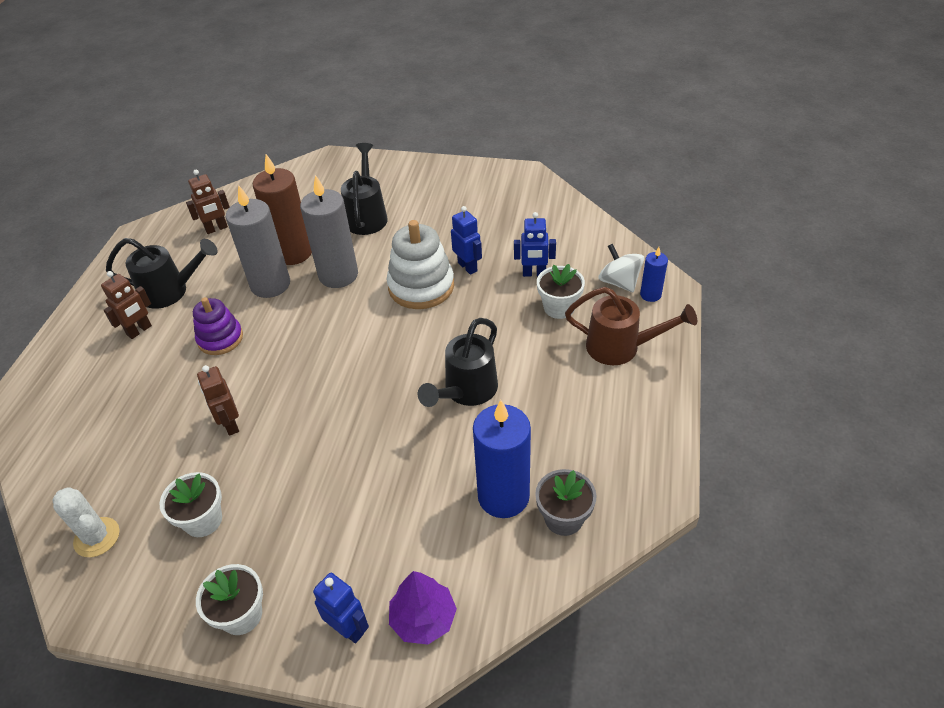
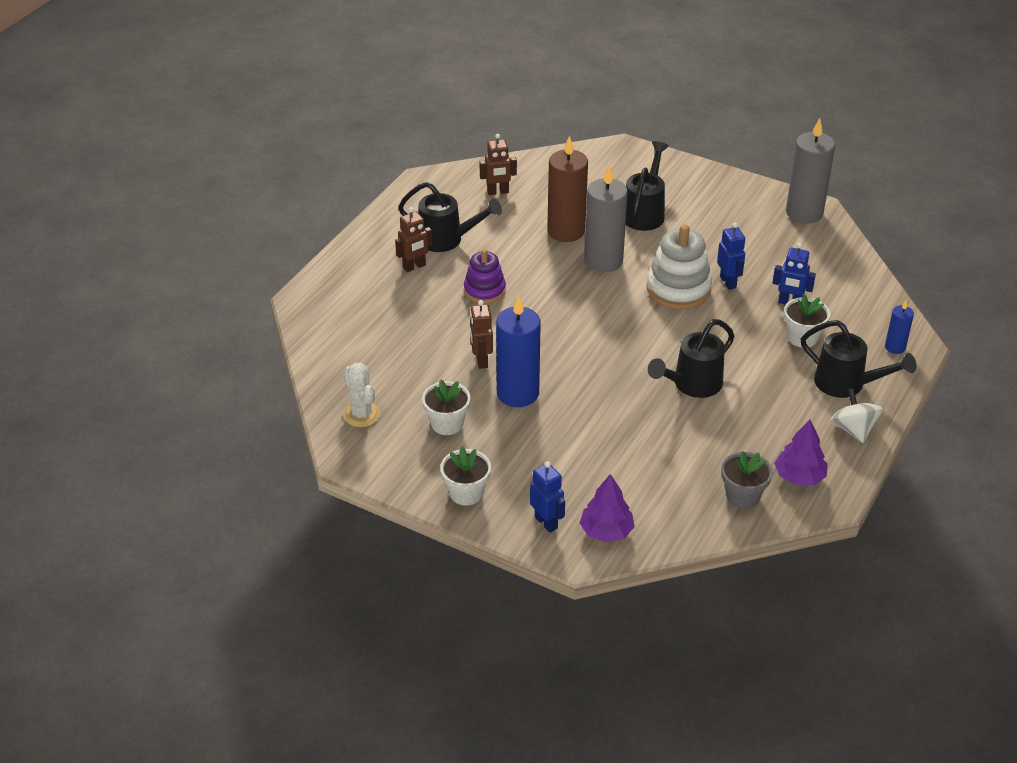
camera: 15 degrees right, 5 degrees down
grey candle [226,185,290,298] -> grey candle moved to [786,118,835,223]
blue candle [473,400,531,518] -> blue candle moved to [496,295,541,407]
brown watering can [565,287,697,365] -> black watering can [800,320,916,398]
white spinning top [598,244,644,292] -> white spinning top moved to [831,388,883,443]
none -> purple tree [774,419,827,485]

